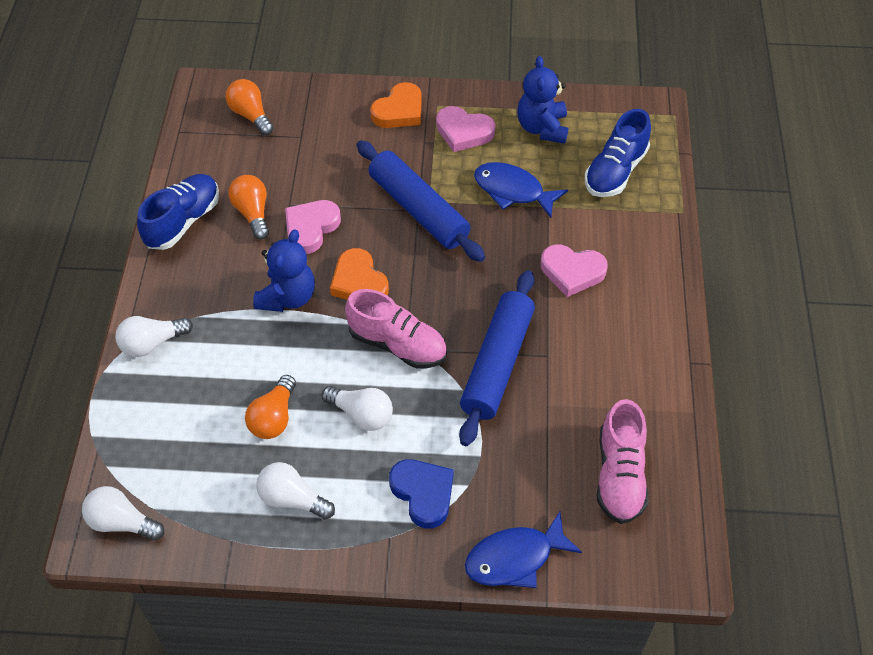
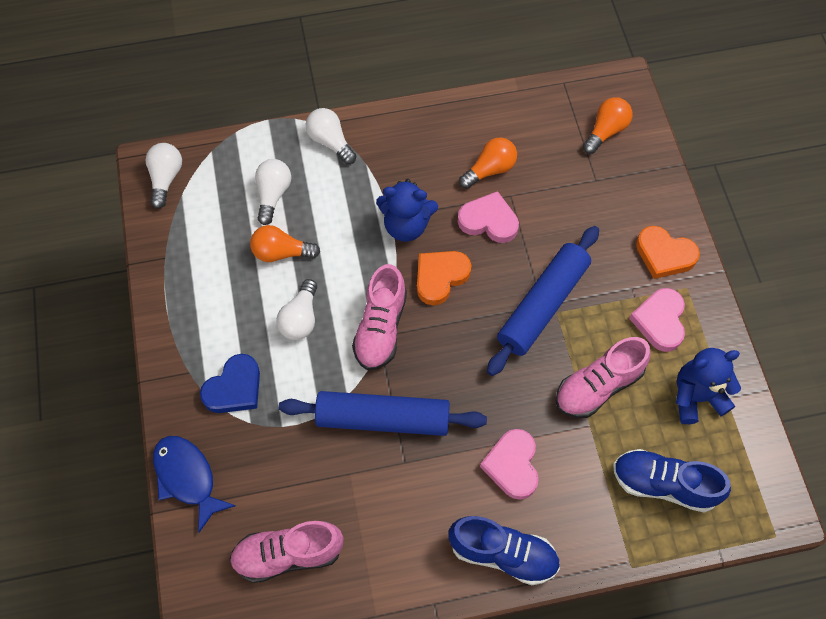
camera: 75 degrees right, 10 degrees up
blue shoe [137,174,219,250] -> blue shoe moved to [449,516,560,585]
white light bulb [256,462,335,520] -> white light bulb moved to [255,159,291,225]
blue fish [474,162,568,218] -> pink shoe [556,337,651,418]

